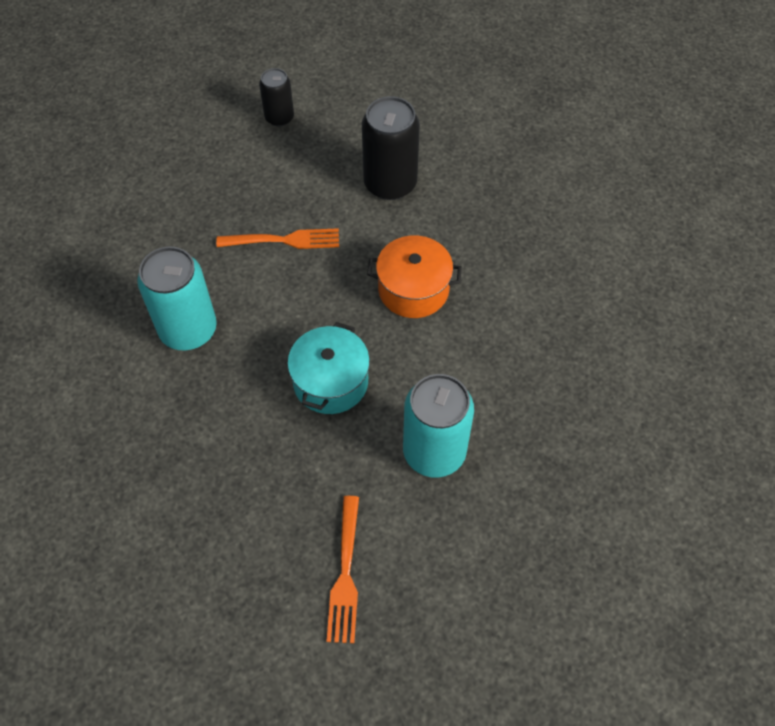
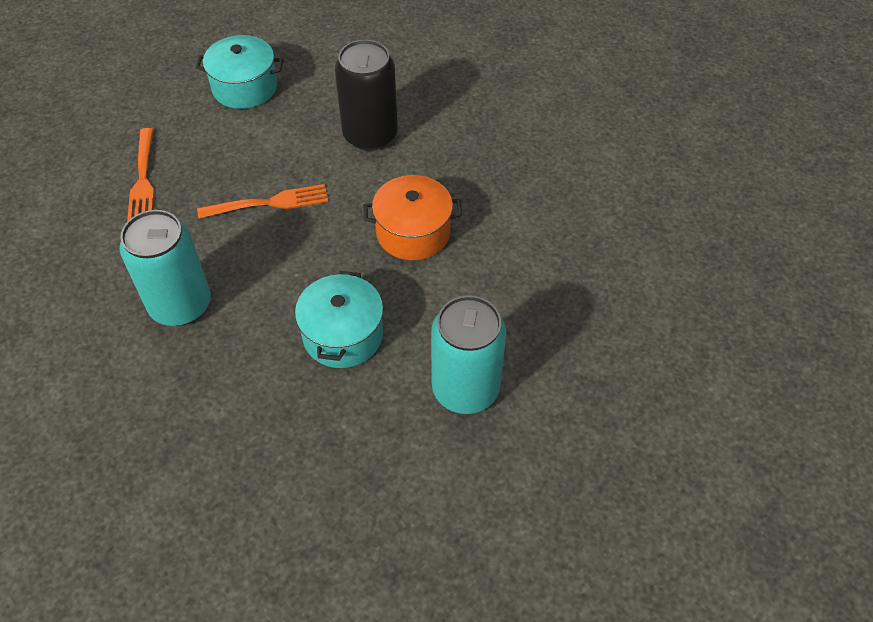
camera: 10 degrees left, 5 degrees down
black can [259,68,294,127] -> turquoise pot [195,35,283,109]
orange fork [327,496,359,643] -> orange fork moved to [127,128,154,222]

